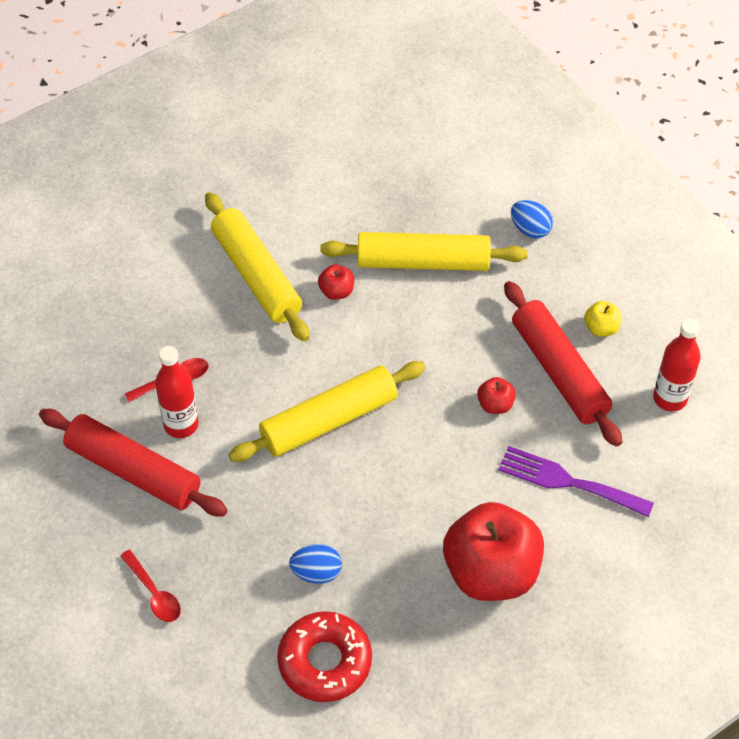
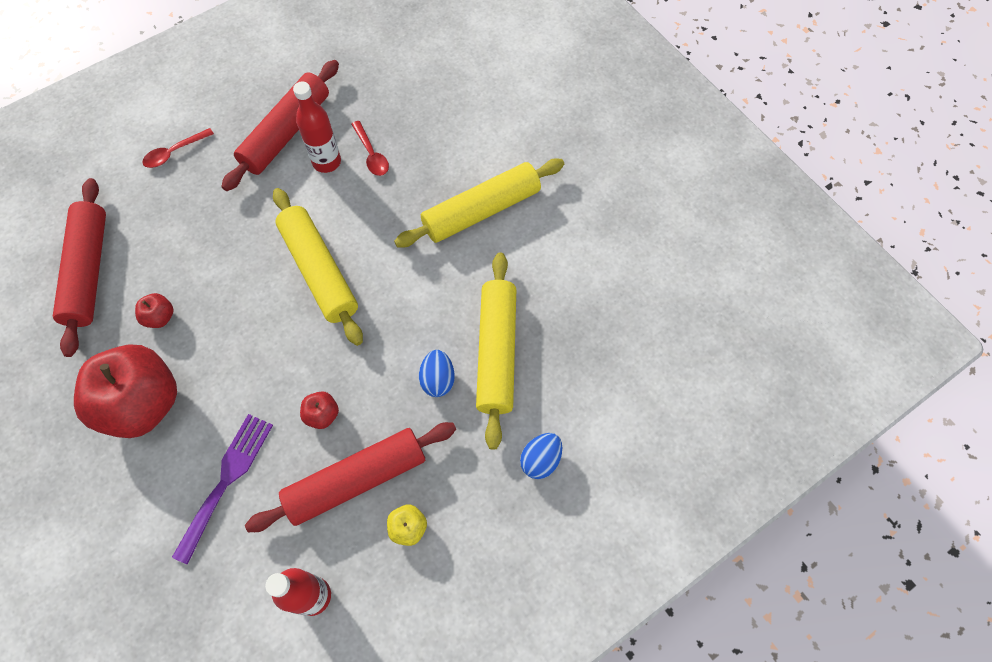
camera: 90 degrees right, 10 degrees up
red donut [277,611,372,702] -> red rolling pin [53,178,106,357]
blue egg [289,544,342,584] -> blue egg moved to [419,350,455,397]
red apple [318,264,354,300] -> red apple moved to [135,293,174,328]

